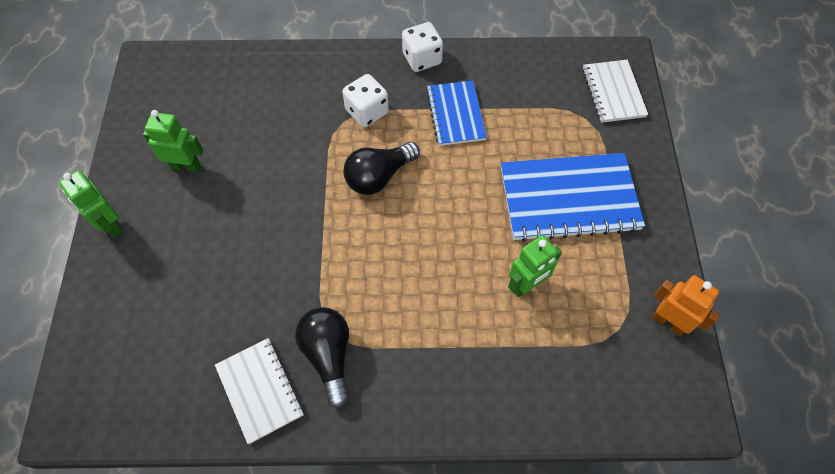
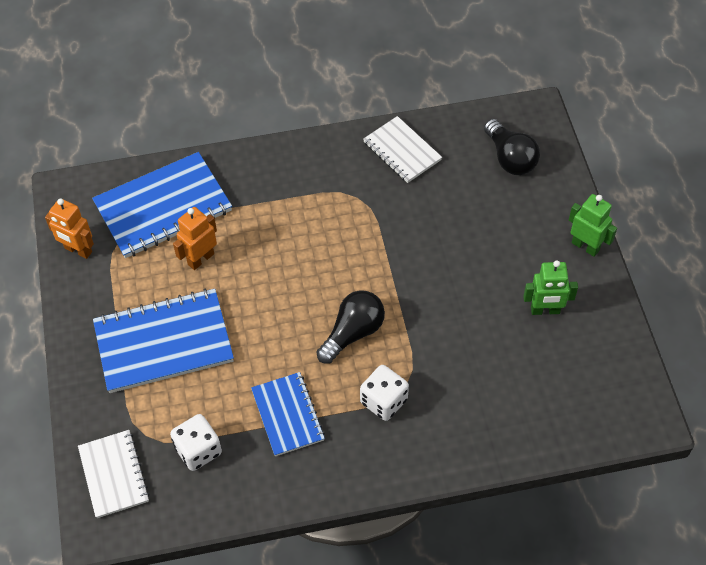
camera: 170 degrees right, 5 degrees down
black light bulb [295,307,350,409] -> black light bulb moved to [484,119,540,175]
white dice [402,22,443,72] -> white dice moved to [170,414,222,471]
green robot [508,235,562,297] -> orange robot [173,207,217,270]
none -> blue notebook [92,152,232,258]

